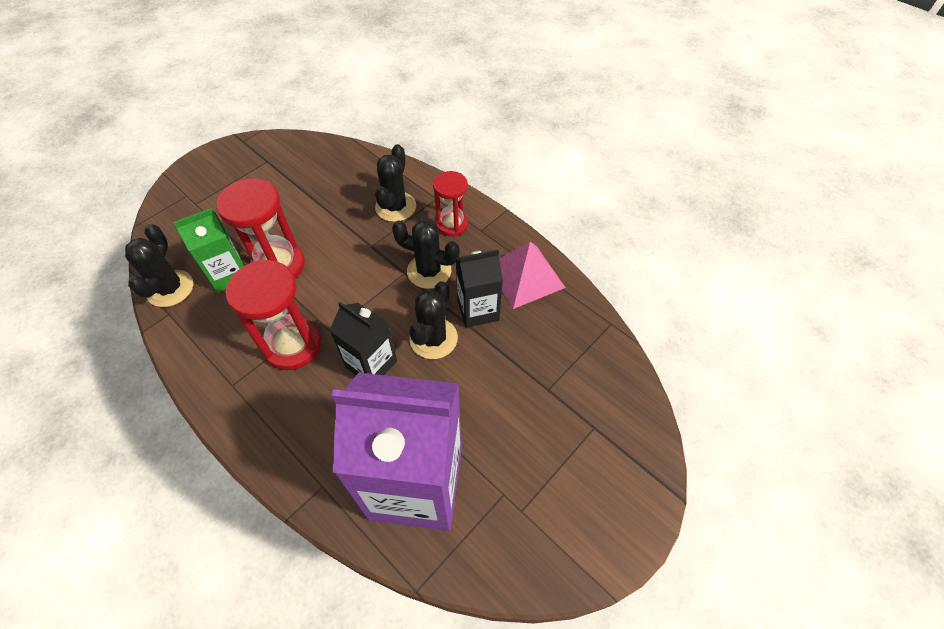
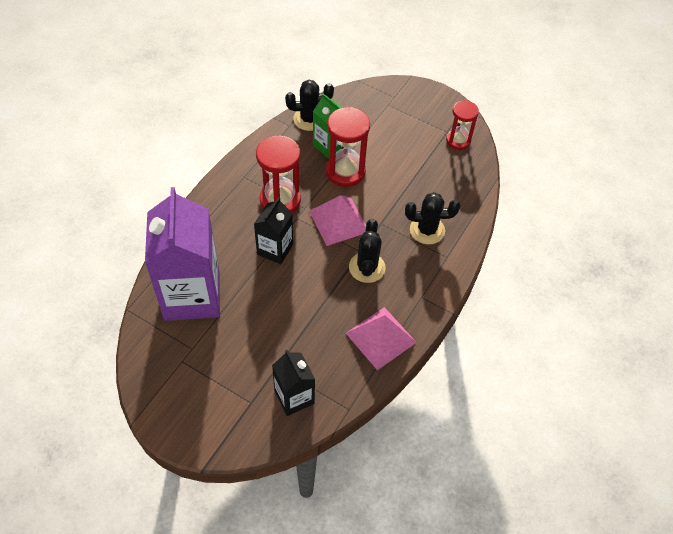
camera: 75 degrees right, 0 degrees up
black cactus [409,281,458,359] -> none
red hourglass [433,171,468,236] -> red hourglass moved to [446,100,479,150]
black carton [456,249,503,328] -> black carton moved to [272,350,315,416]
none -> pink pyramid [309,195,366,246]

